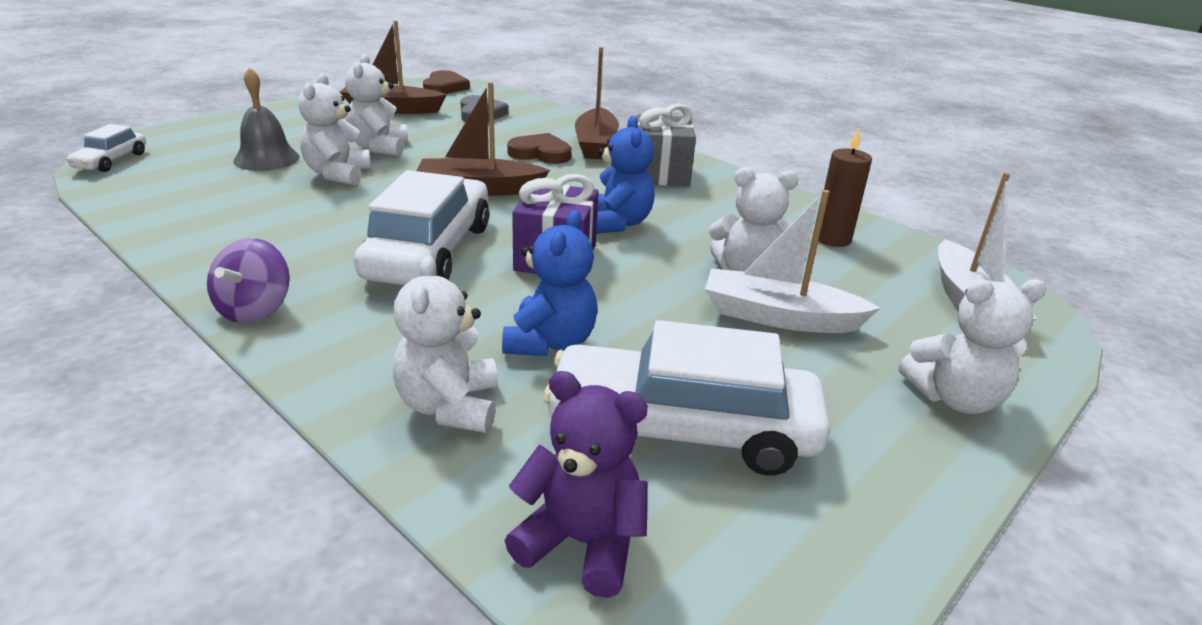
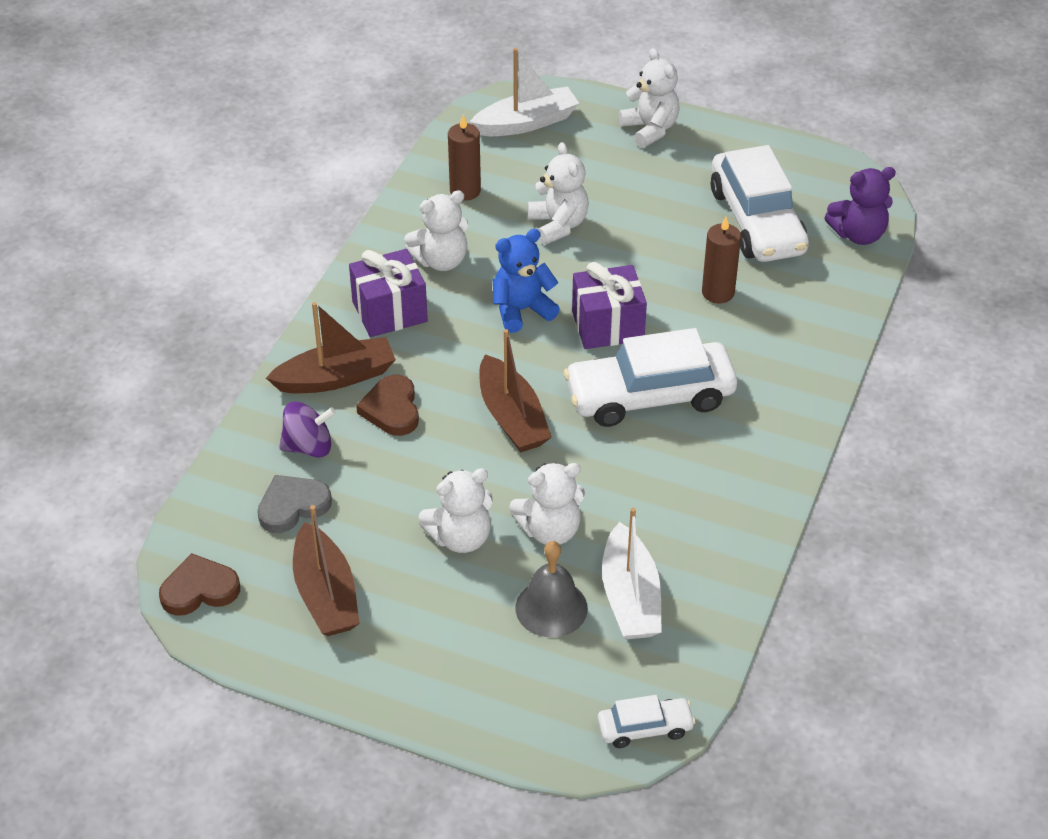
camera: 110 degrees left, 15 degrees up
purple spinning top [207,238,290,323] -> purple spinning top moved to [279,402,336,457]
white teddy bear [393,256,498,433] -> white teddy bear moved to [404,190,469,271]
blue teddy bear [502,210,598,356] -> brown candle [702,217,741,303]
purple teddy bear [505,371,648,598] -> purple teddy bear turned 105 degrees counterclockwise [824,167,896,245]
grey gift [636,104,696,186] -> purple gift [349,249,428,337]
white boat [705,190,880,333] -> white boat moved to [602,508,662,639]

